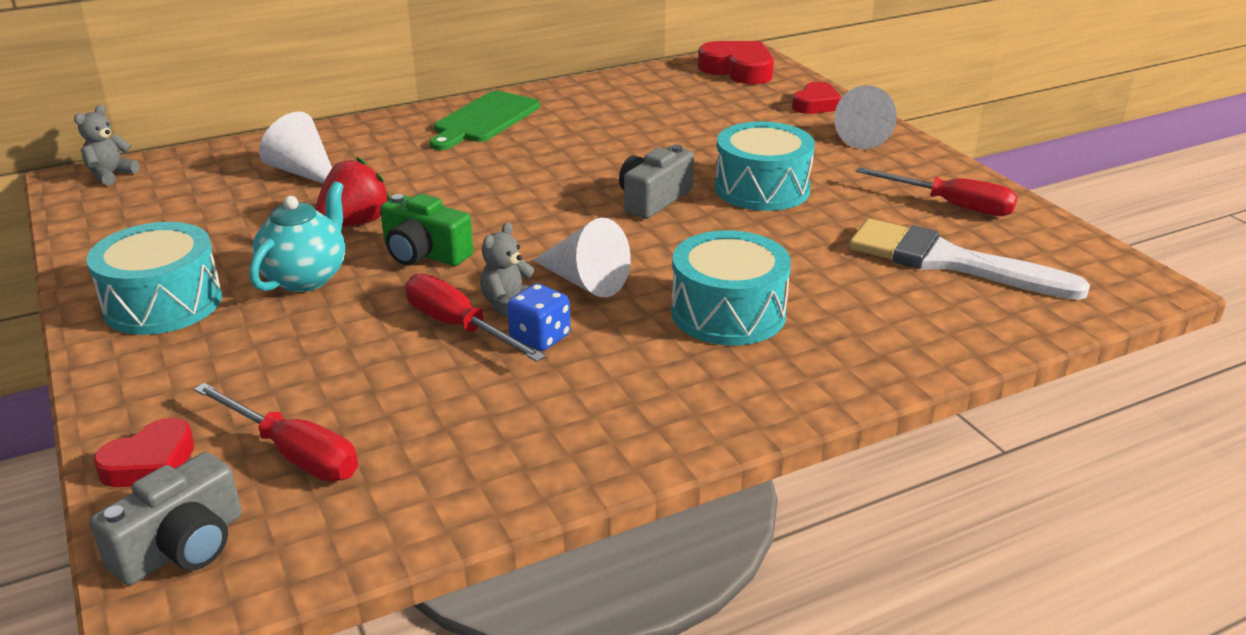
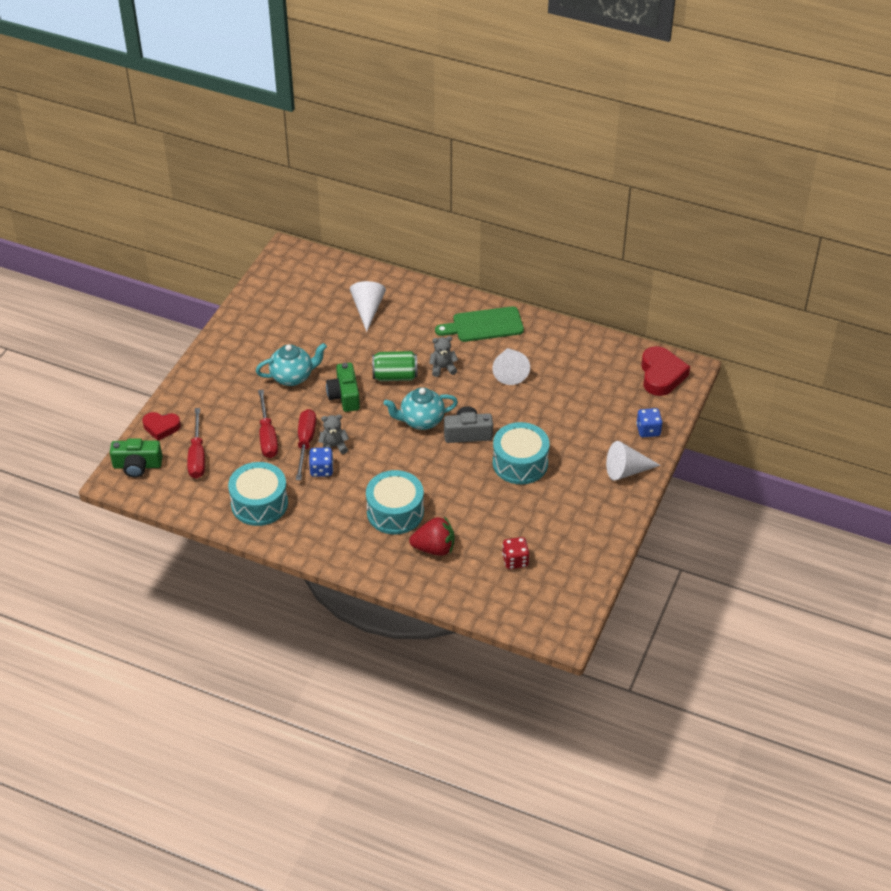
camera: 50 degrees right, 15 degrees up
grey teddy bear [74,105,139,186] -> grey teddy bear moved to [429,336,458,377]
turquoise drum [87,222,222,335] -> turquoise drum moved to [228,462,288,526]
grey camera [89,452,242,585] -> green camera [110,438,162,478]
red strawberry [315,157,391,227] -> red strawberry moved to [409,516,454,556]
white cone [533,218,631,297] -> white cone moved to [493,348,530,385]
red heart [792,82,842,114] -> blue dice [636,408,663,437]
white brush [849,219,1090,300] -> red dice [502,537,529,569]
red screwdriver [855,167,1017,216] -> red screwdriver moved to [258,389,278,458]
none -> green can [372,351,418,381]
none -> turquoise teapot [384,387,458,430]

